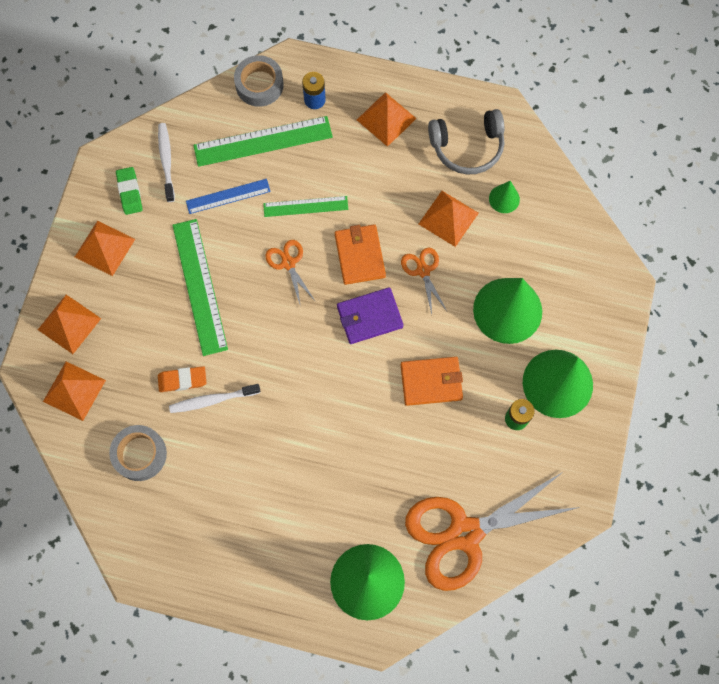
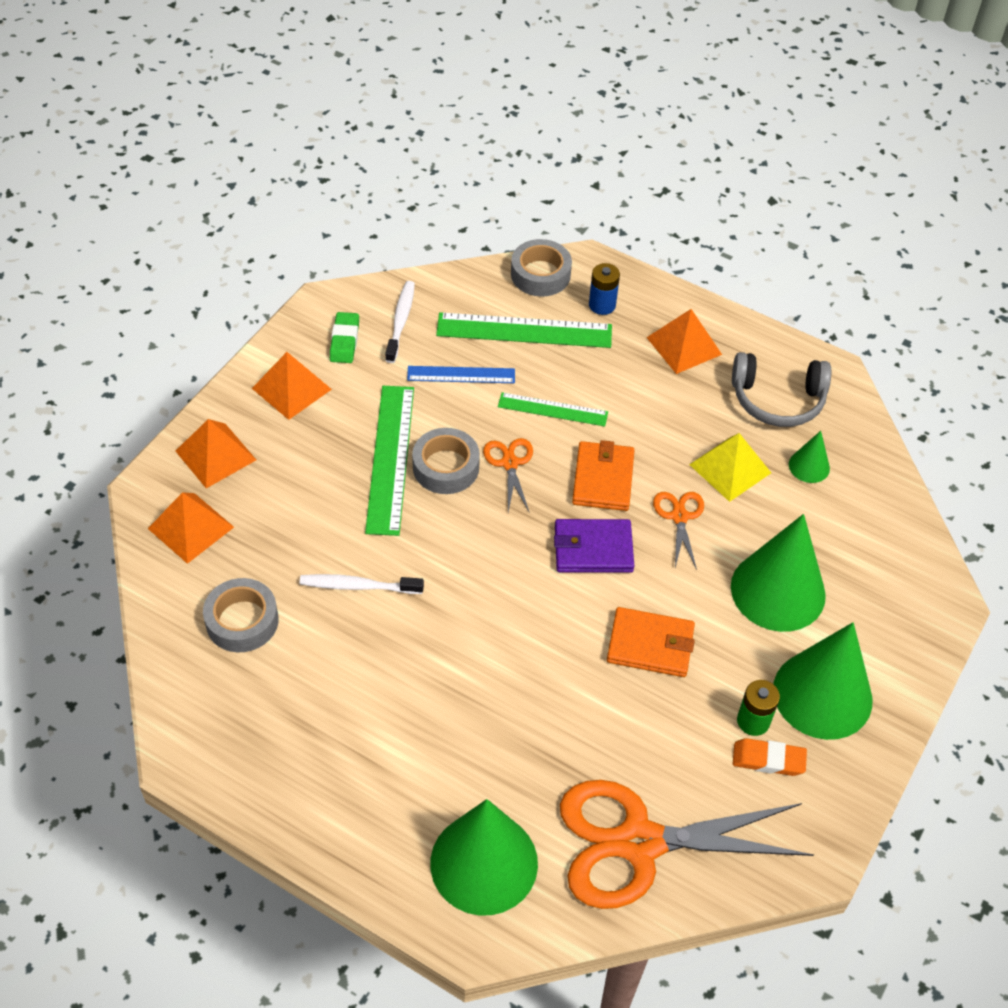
camera: 15 degrees right, 20 degrees down
orange eraser [158,366,206,392] -> orange eraser moved to [733,738,807,776]
orange pyramid [419,191,479,247] -> yellow pyramid [689,433,771,502]
none -> grey tape [412,428,480,494]

